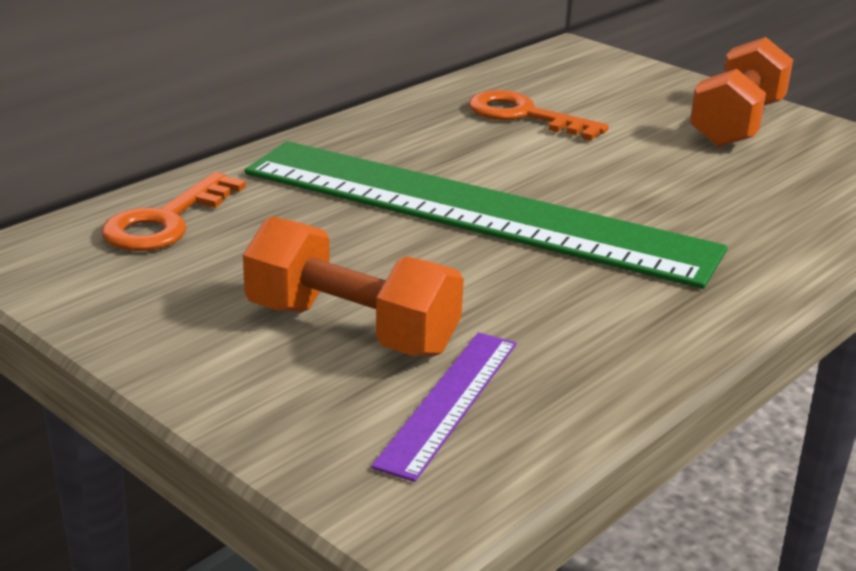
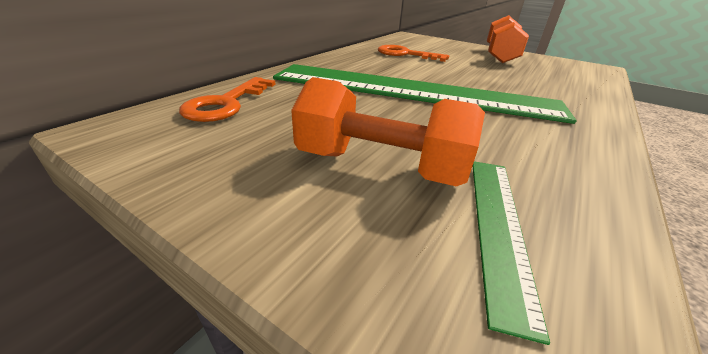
camera: 10 degrees left, 5 degrees up
purple ruler [371,332,516,482] -> green ruler [473,161,550,345]

